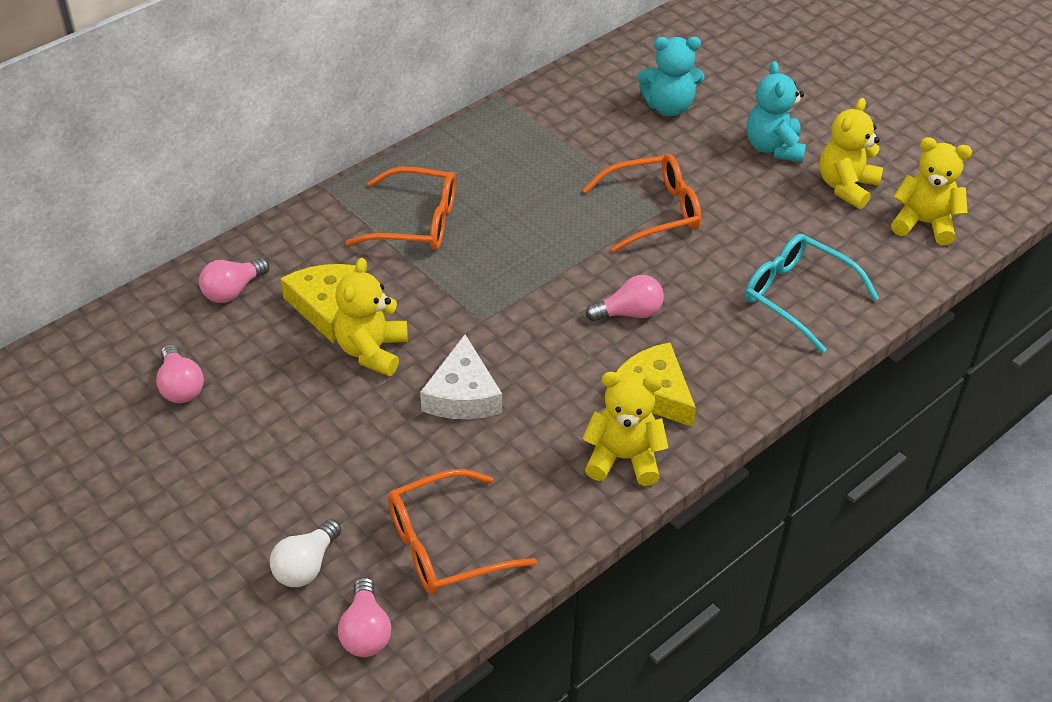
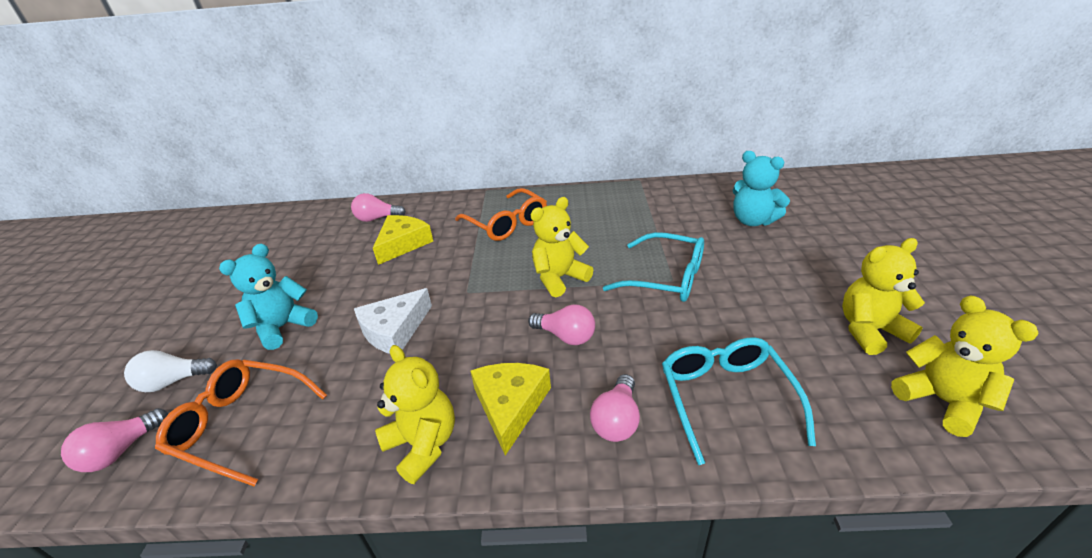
camera: 45 degrees right, 10 degrees down
pink light bulb [156,344,204,403] -> pink light bulb moved to [590,374,640,442]
yellow teddy bear [334,258,408,376] -> yellow teddy bear moved to [531,197,593,297]
orange glasses [583,154,701,252] -> turquoise glasses [603,232,704,302]
turquoise teddy bear [747,61,806,162] -> turquoise teddy bear moved to [219,243,318,350]

